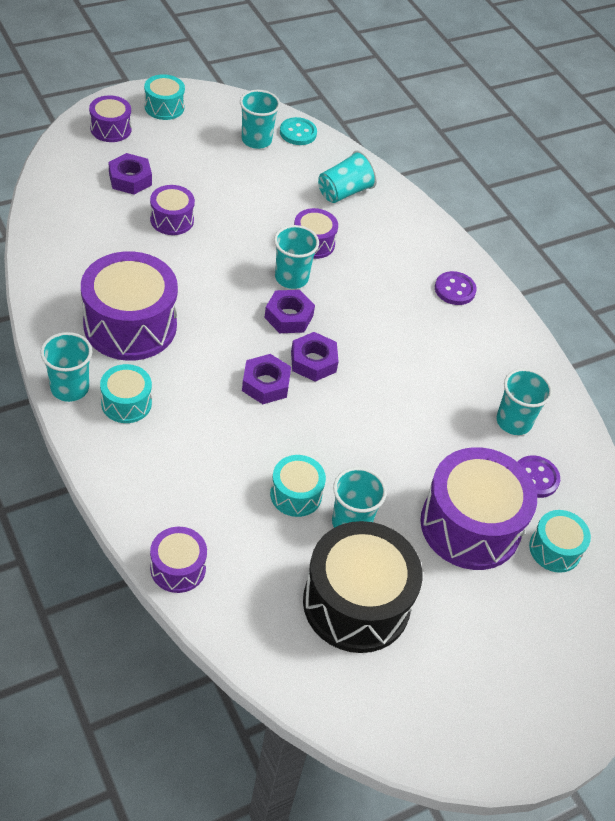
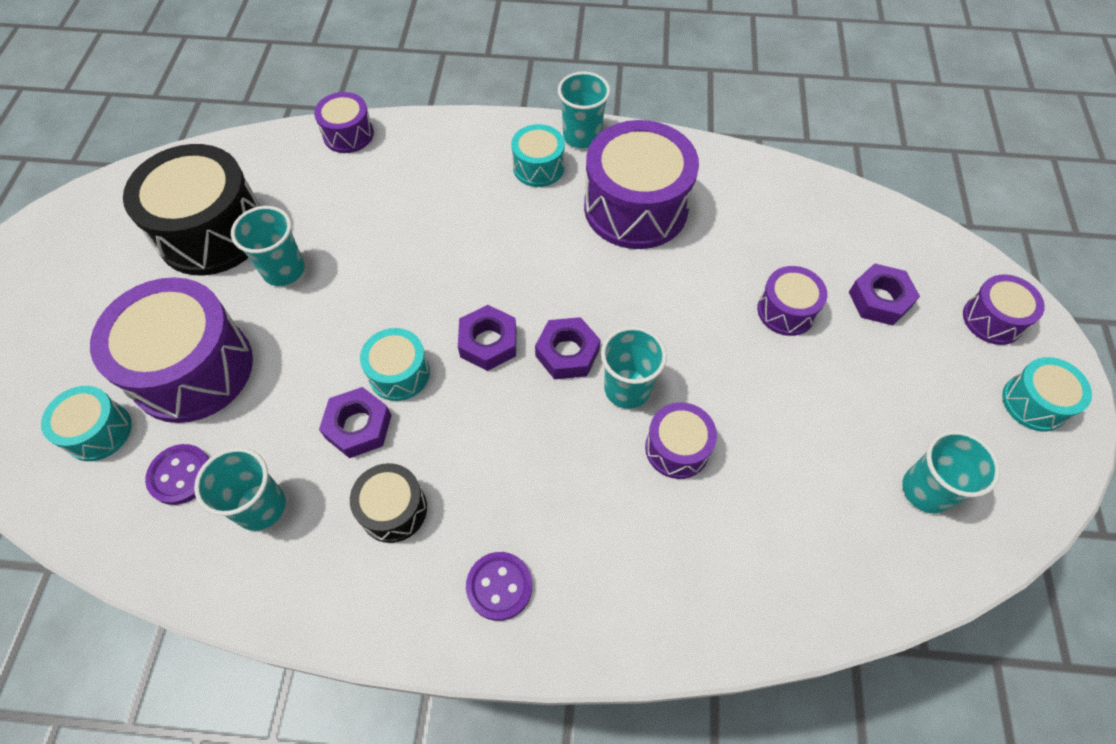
camera: 130 degrees right, 10 degrees up
purple nut [242,354,291,404] -> purple nut moved to [319,387,391,458]
turquoise drum [270,455,326,517] -> turquoise drum moved to [360,328,430,401]
turquoise button [280,117,317,145] -> none
turquoise cup [318,150,377,203] -> none
none -> black drum [350,463,427,543]

